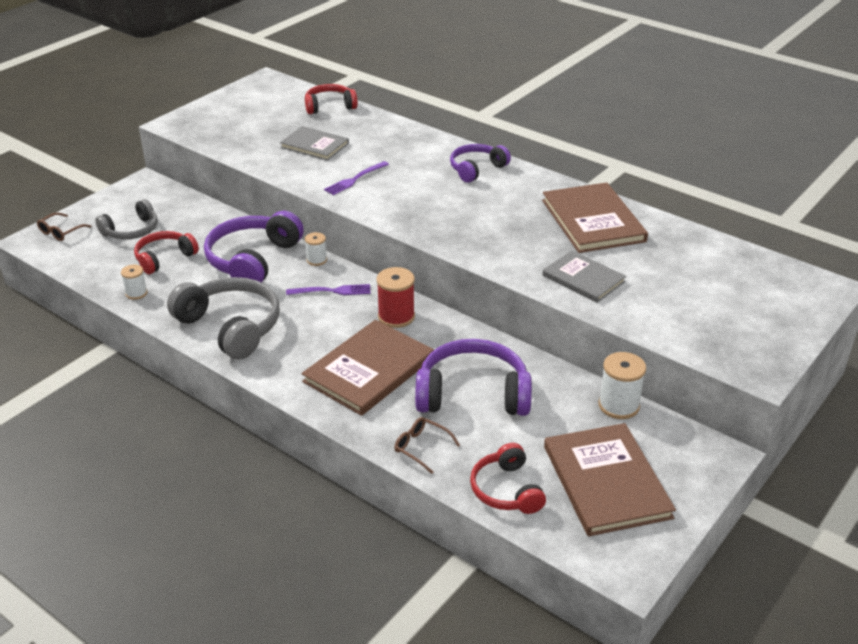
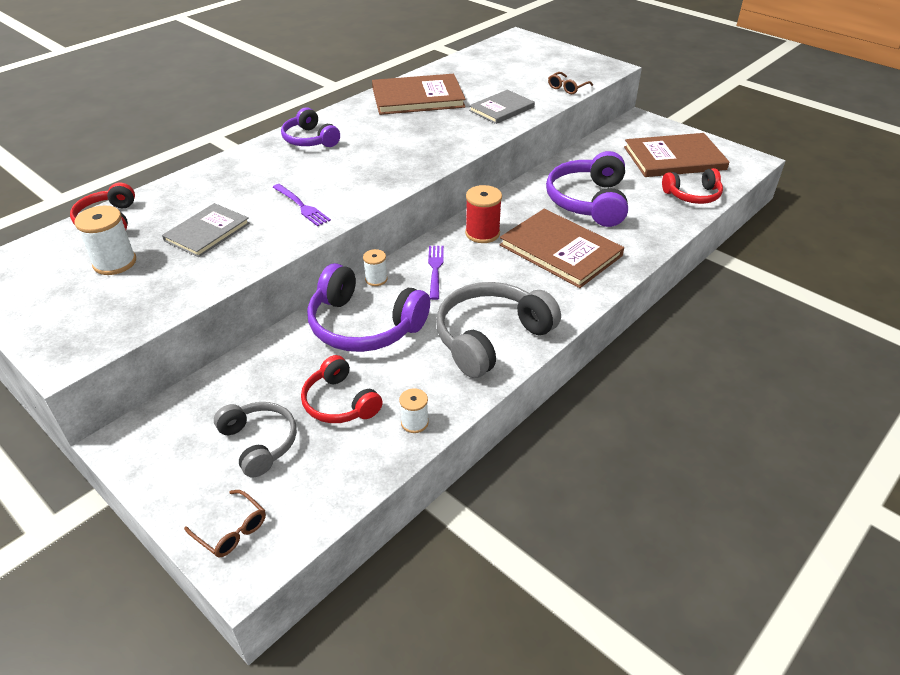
camera: 85 degrees left, 5 degrees up
brown glasses [394,417,460,474] -> brown glasses moved to [548,72,593,94]
white spool [598,352,646,419] -> white spool moved to [75,206,136,275]

